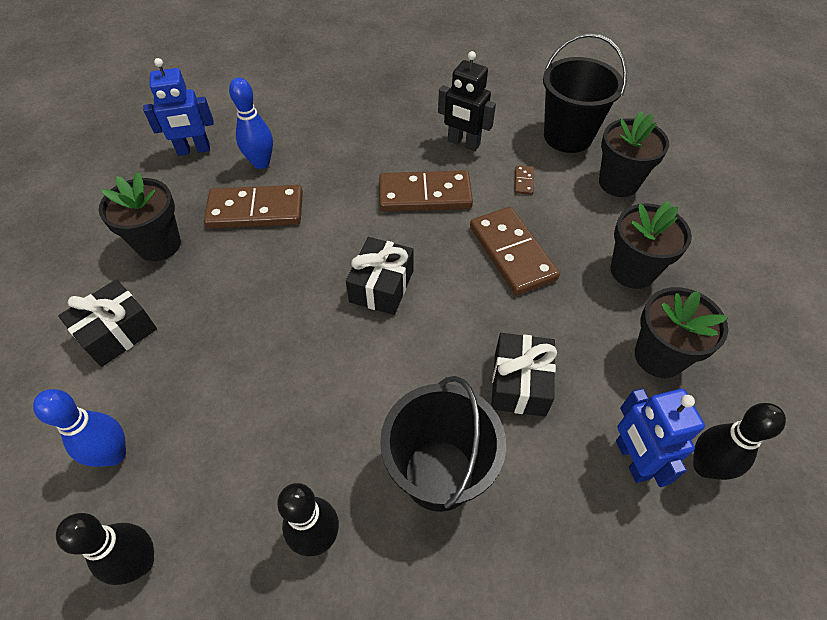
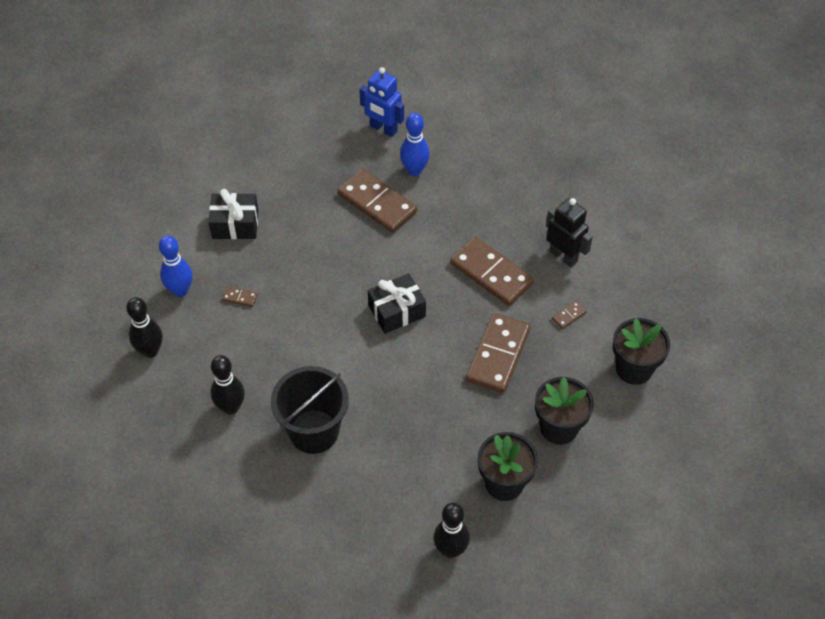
camera: 45 degrees right, 0 degrees up
black flower pot [99,172,181,261] -> none
black robot [438,51,496,151] -> black robot turned 150 degrees clockwise [546,198,593,267]
black gift [491,333,557,417] -> none
black bucket [543,33,627,153] -> none
blue robot [616,388,705,487] -> none
none -> brown domino [222,286,258,307]

